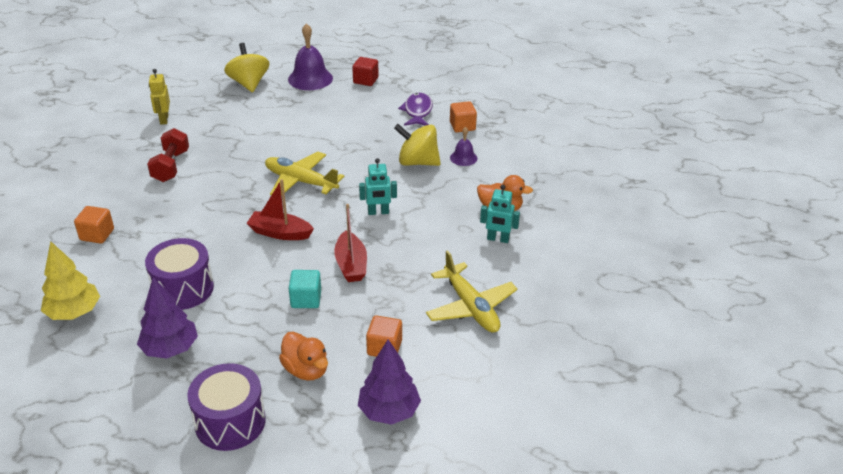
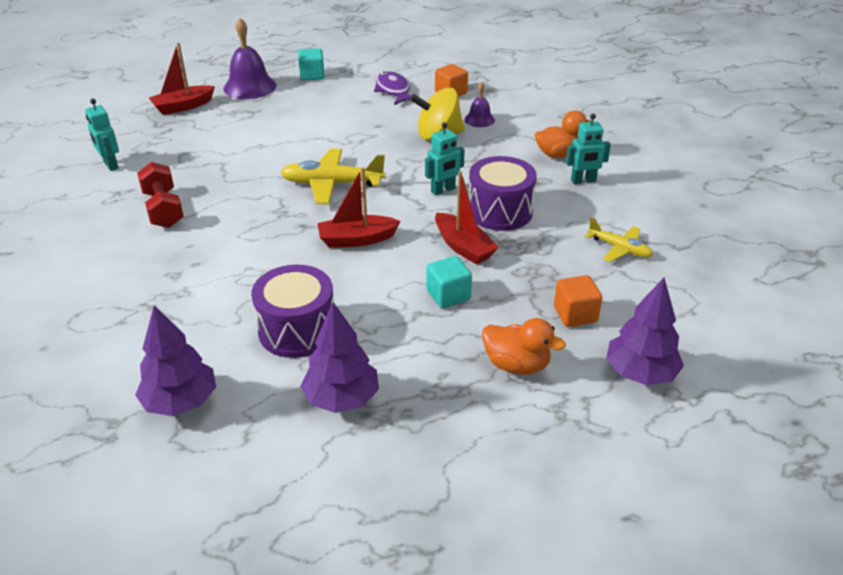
camera: 25 degrees left, 0 degrees up
yellow tree [41,241,100,320] -> purple tree [135,305,216,416]
orange cube [74,206,114,244] -> none
yellow robot [149,69,170,125] -> turquoise robot [85,98,119,171]
purple drum [187,363,266,451] -> purple drum moved to [469,156,537,231]
yellow spinning top [224,43,269,92] -> red boat [149,42,215,115]
red cube [352,57,379,86] -> turquoise cube [298,48,325,81]
yellow plane [426,250,518,333] -> yellow plane [585,217,653,262], size x0.60

